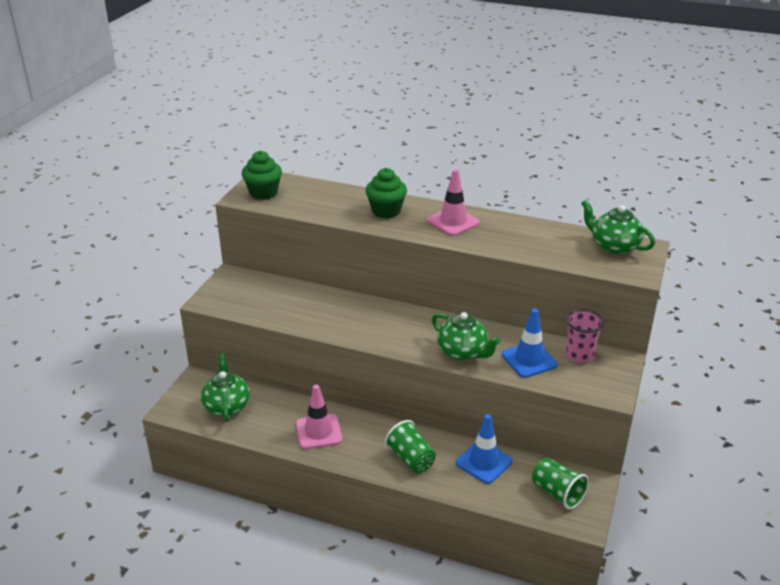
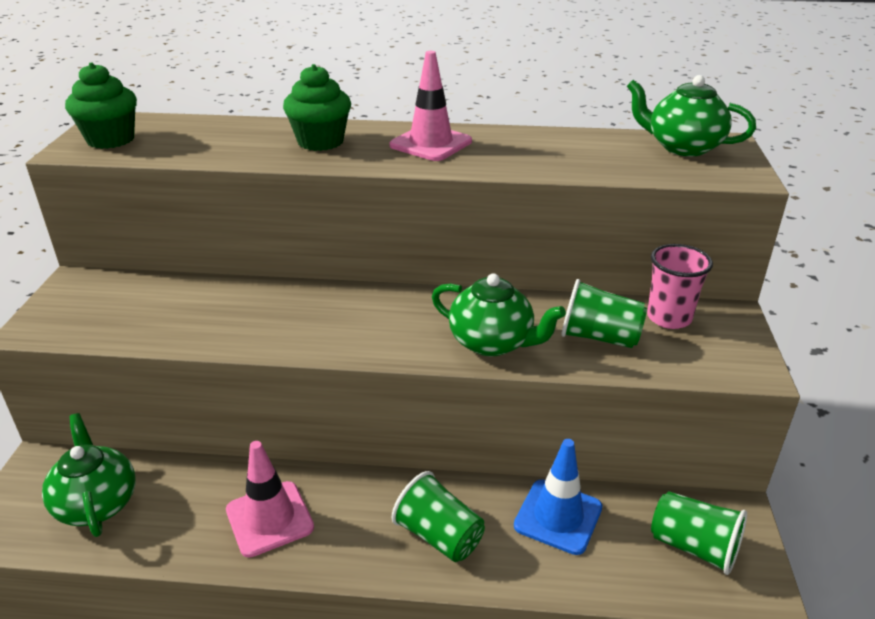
camera: 15 degrees left, 0 degrees up
blue traffic cone [502,308,558,378] -> green cup [561,279,647,348]

